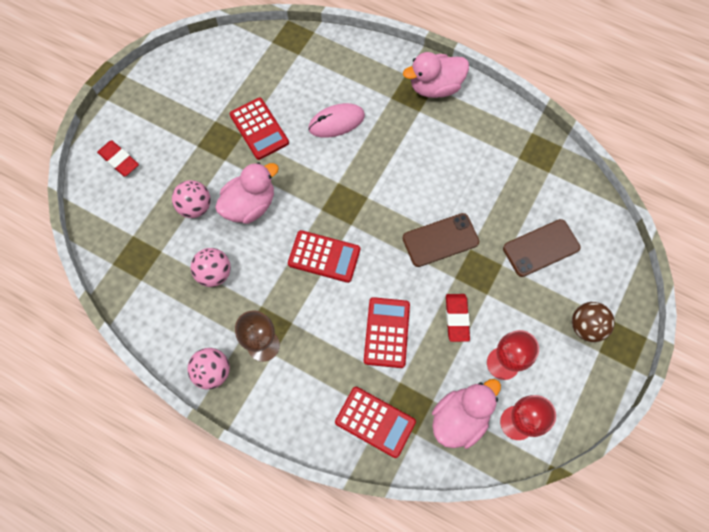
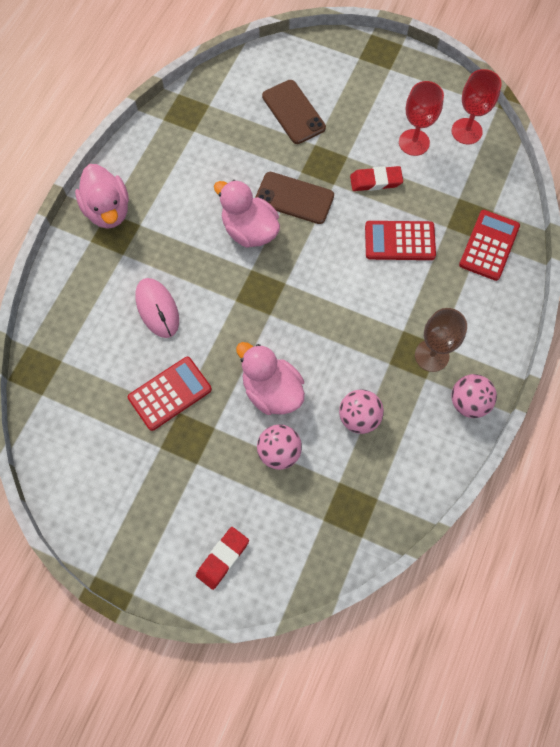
camera: 95 degrees left, 0 degrees up
red calculator [288,230,360,283] -> none
brown phone [402,213,479,267] -> brown phone turned 45 degrees counterclockwise [256,172,334,224]
pink duck [432,379,501,449] -> pink duck moved to [214,180,280,248]
brown ball [572,302,615,342] -> none

